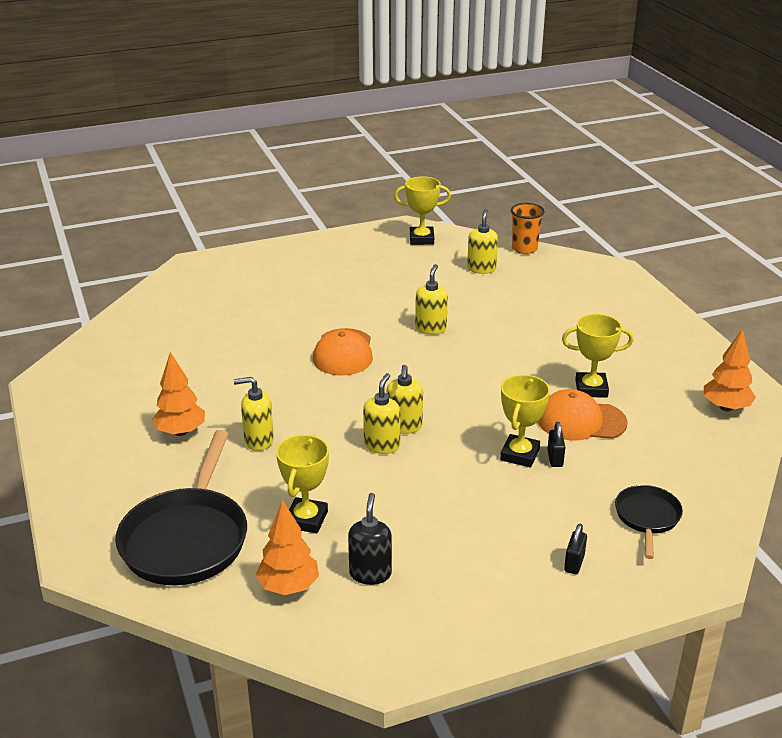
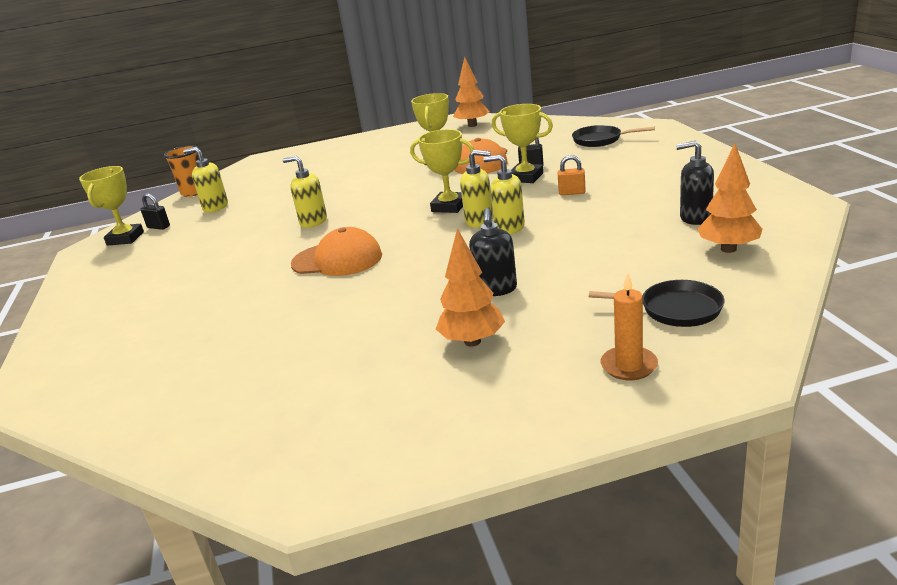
camera: 80 degrees left, 5 degrees down
black pan [115,430,247,585] -> black pan [589,280,724,327], size x0.53
yellow soap dispenser [234,377,274,451] -> black soap dispenser [469,208,517,296]
yellow trophy [276,435,329,534] -> yellow trophy moved to [410,129,474,213]
black padlock [564,524,587,574] -> black padlock moved to [141,193,170,230]
none -> orange padlock [558,155,586,195]
none -> orange candle [601,273,658,380]

